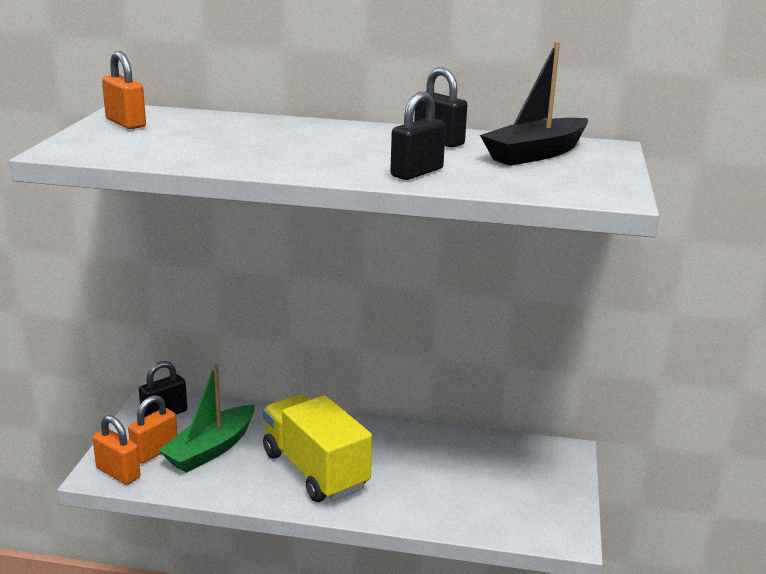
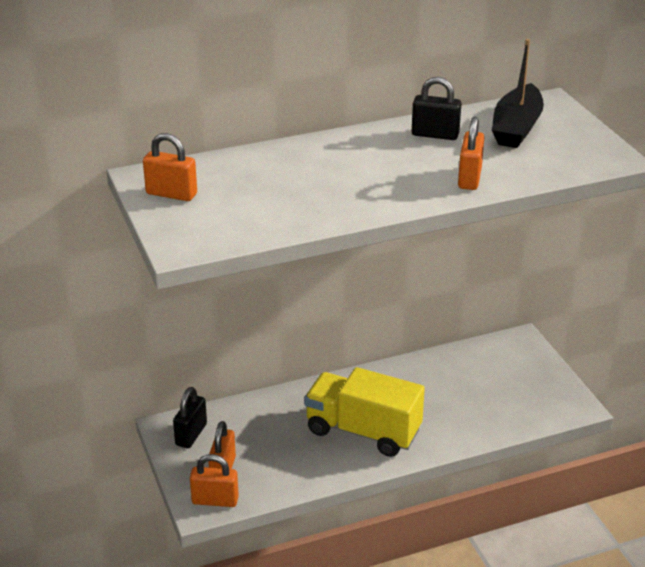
camera: 30 degrees left, 10 degrees up
green boat [158,364,255,473] -> none
black padlock [390,92,446,180] -> orange padlock [458,117,484,190]

